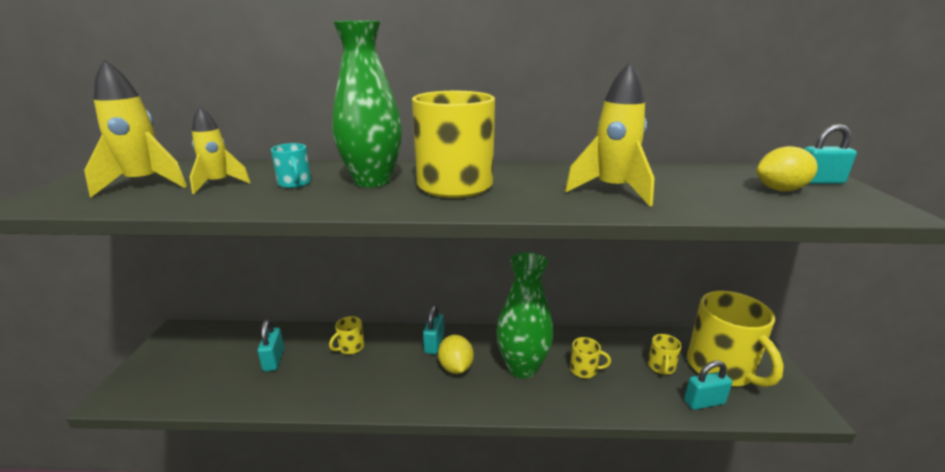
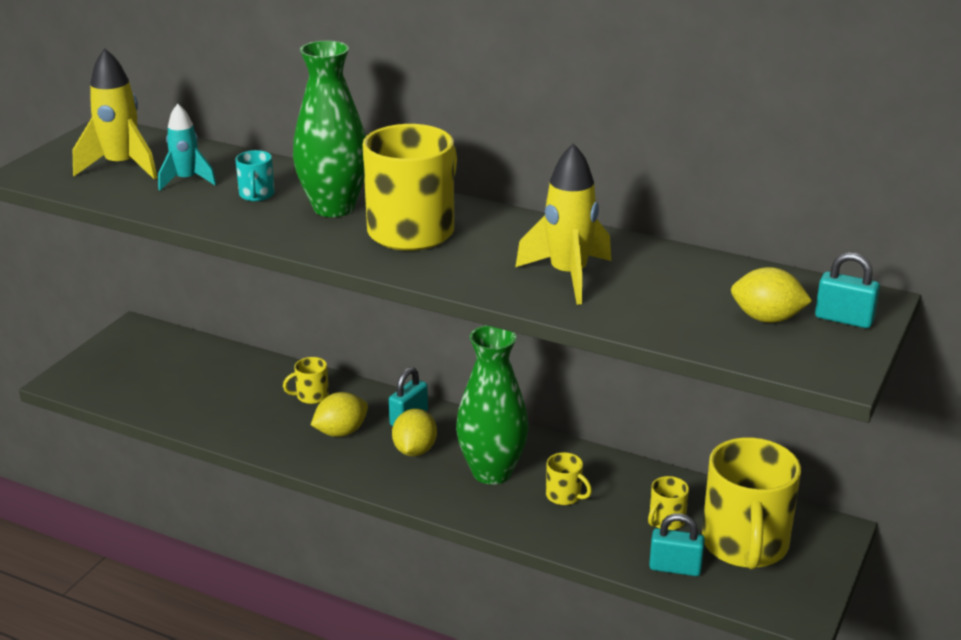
camera: 25 degrees right, 5 degrees up
yellow rocket [190,106,251,194] -> turquoise rocket [158,104,217,191]
turquoise padlock [258,319,284,371] -> none
none -> yellow lemon [311,392,368,437]

